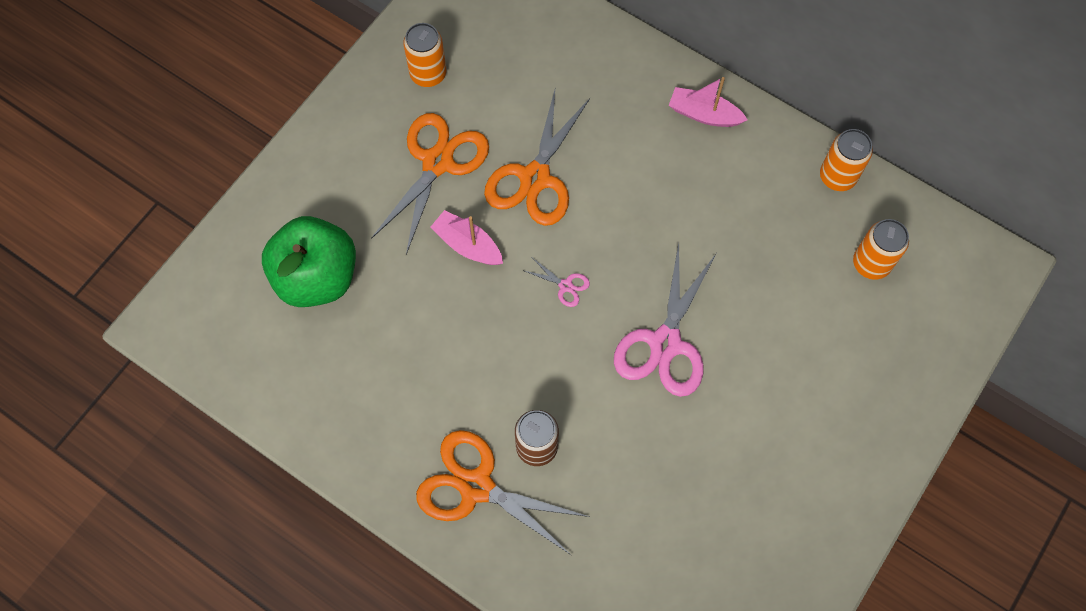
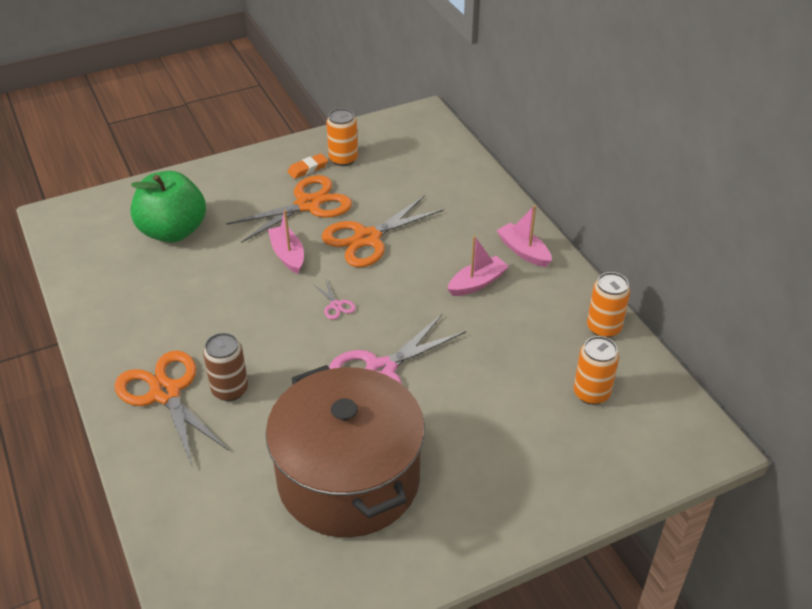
camera: 30 degrees right, 25 degrees down
none -> brown pot [266,365,425,538]
none -> orange eraser [287,154,328,179]
none -> pink boat [447,236,509,296]

